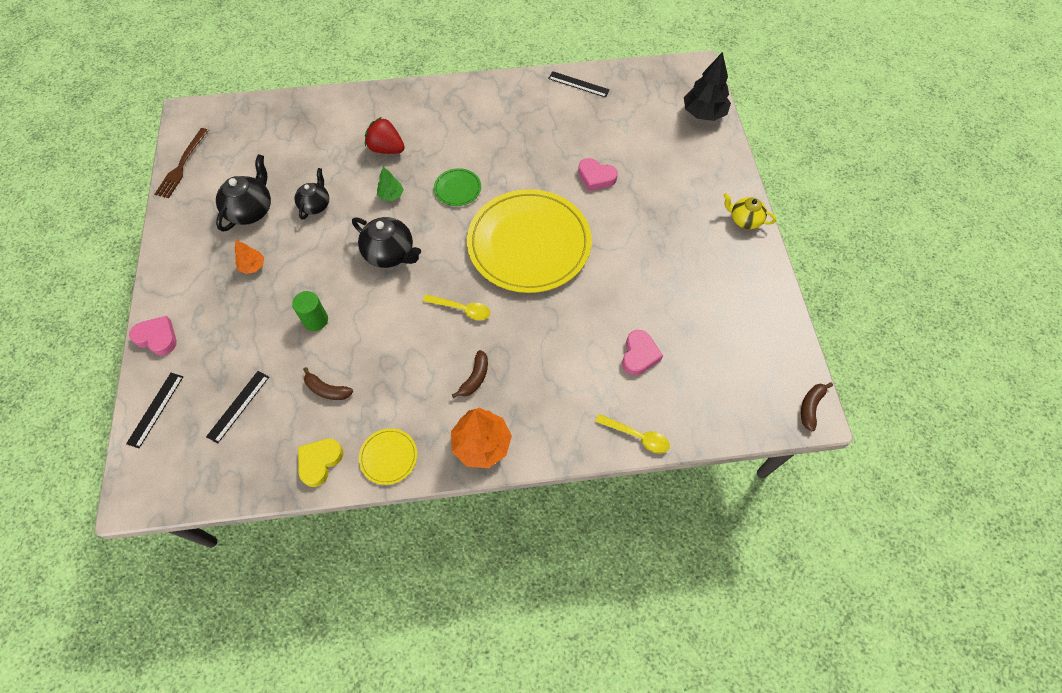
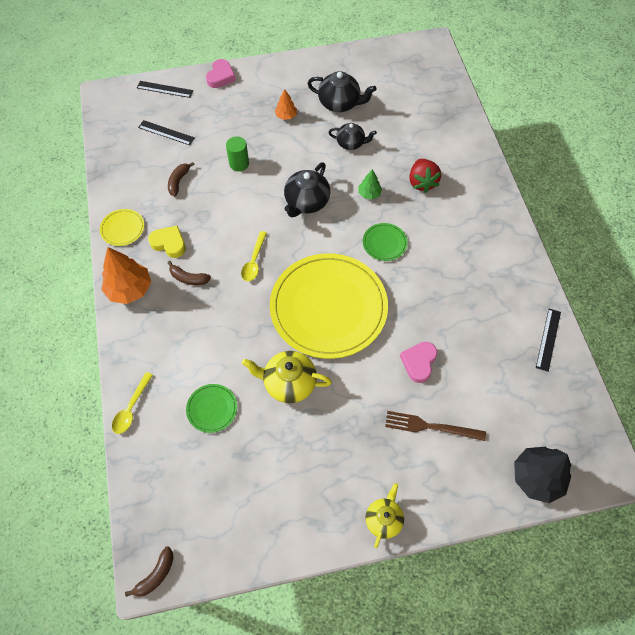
camera: 85 degrees right, 0 degrees up
brown fork [154,128,209,198] -> brown fork moved to [385,411,486,441]
yellow heart [298,439,344,487] -> yellow heart moved to [148,225,186,258]
red strawberry [365,117,405,154] -> red strawberry turned 150 degrees clockwise [409,159,441,193]
pink heart [622,330,663,375] -> green plate [186,384,237,433]
brown banana [801,382,833,431] -> brown banana turned 105 degrees clockwise [125,546,174,597]
none -> yellow teapot [242,351,332,403]

